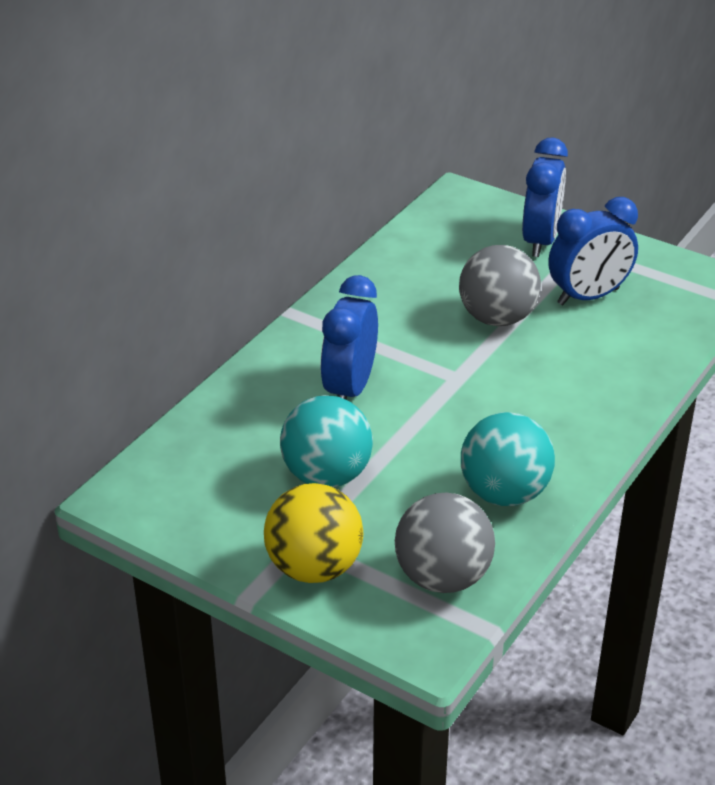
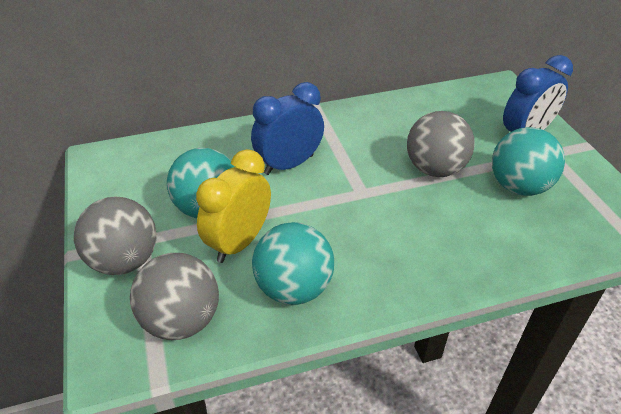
camera: 40 degrees right, 5 degrees up
yellow ball [264,483,363,583] -> grey ball [74,196,157,275]
blue clock [548,197,638,305] -> turquoise ball [492,127,565,196]
none -> yellow clock [196,149,271,263]

